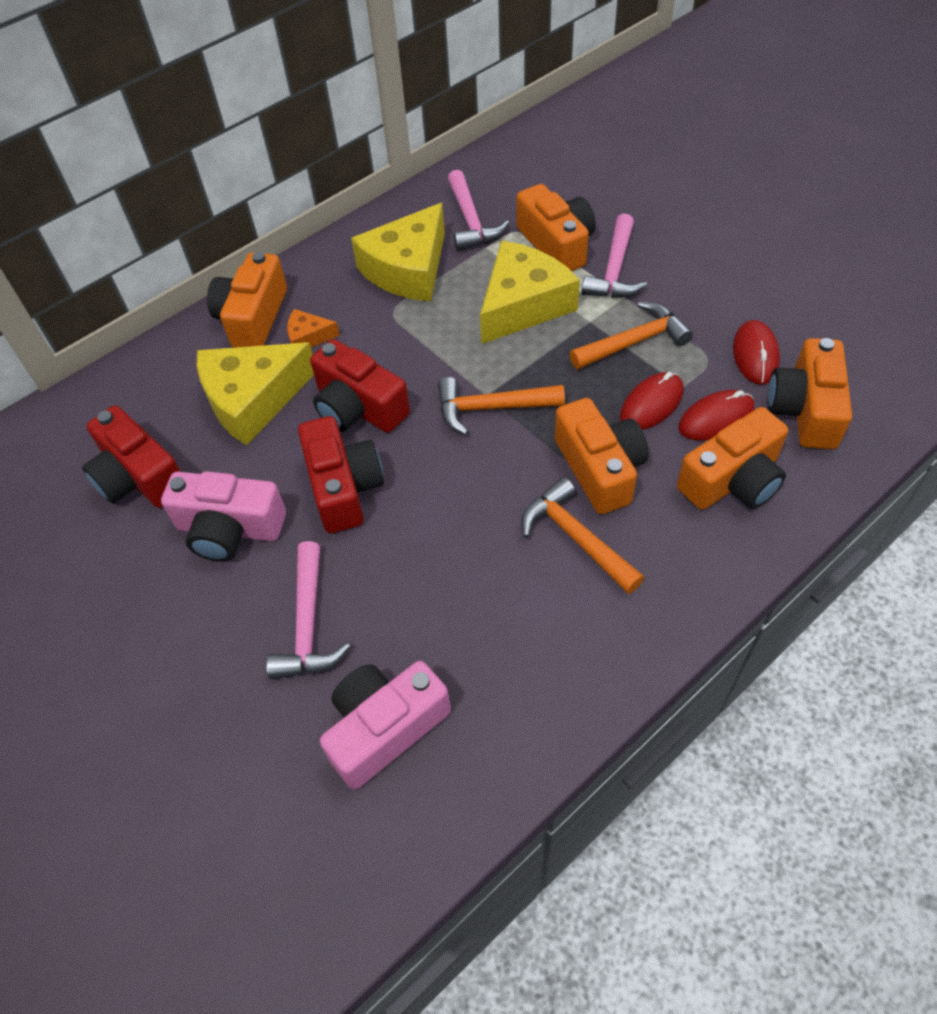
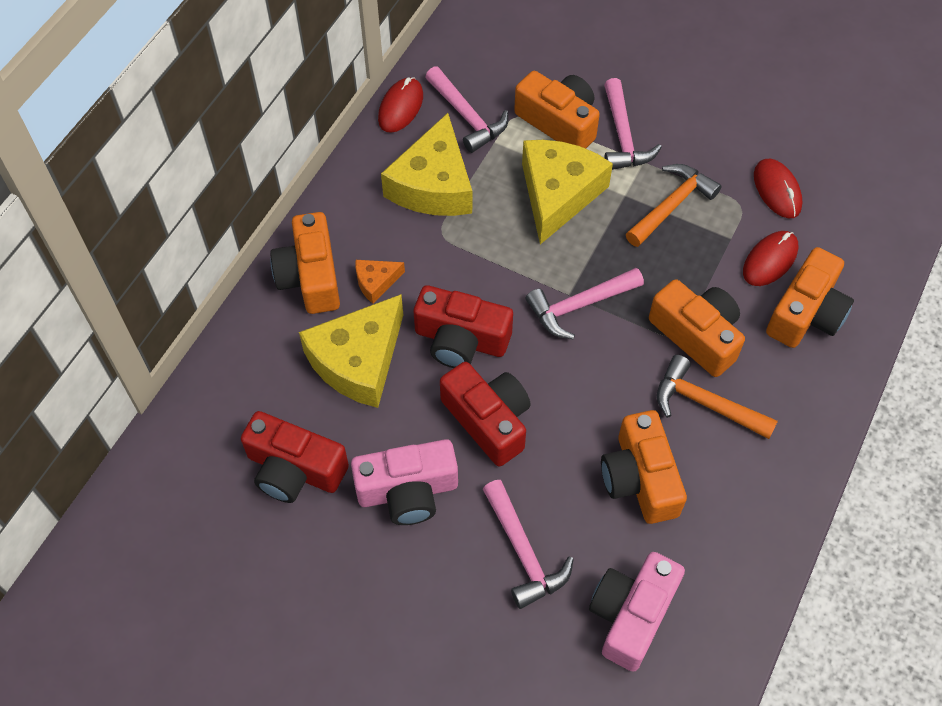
camera: 25 degrees left, 5 degrees up
orange hammer [438,377,565,435] -> pink hammer [526,268,644,339]
red mouse [620,372,683,430] -> red mouse moved to [378,77,423,133]
orange camera [767,338,852,450] -> orange camera moved to [601,410,687,524]

